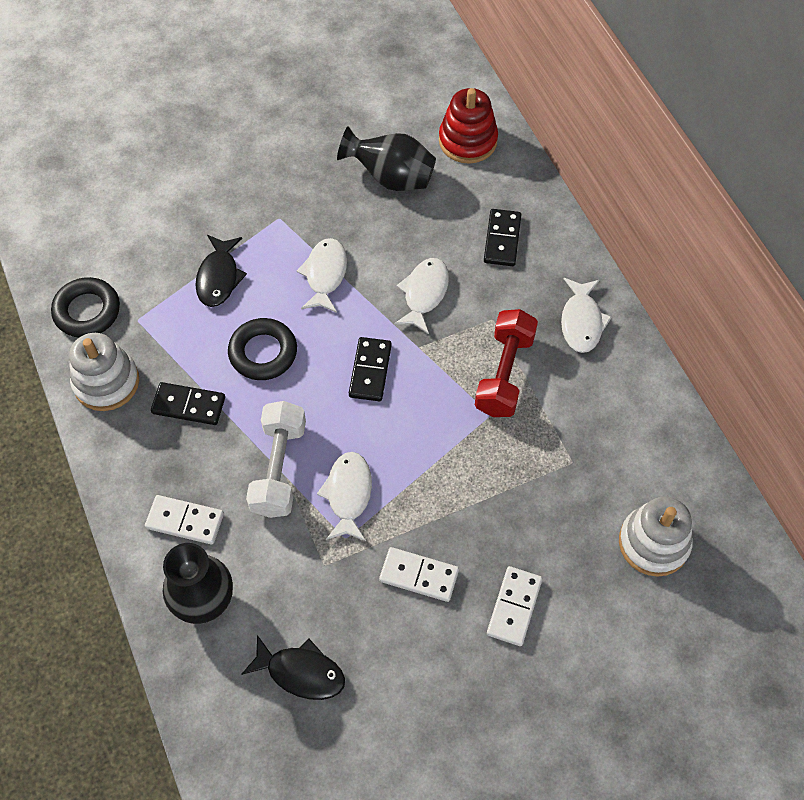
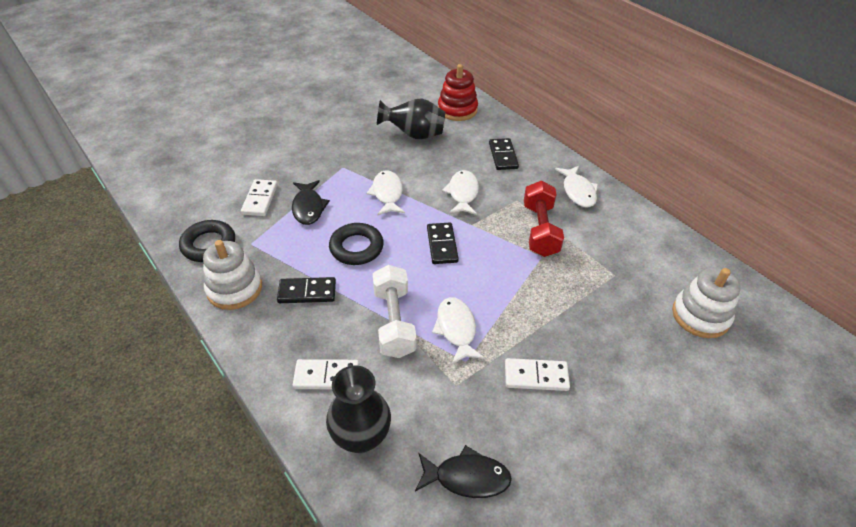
camera: 15 degrees left, 15 degrees down
white domino [487,566,542,646] -> white domino moved to [241,179,278,216]

